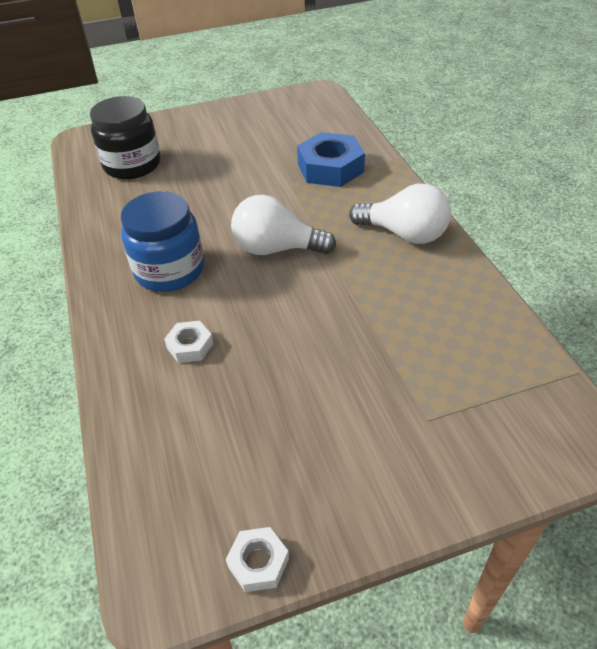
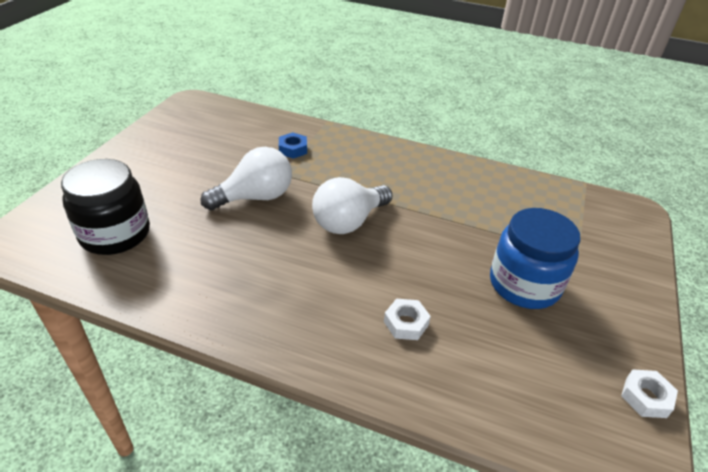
camera: 55 degrees left, 5 degrees down
blue jar [121,191,204,292] -> blue jar moved to [490,208,581,309]
blue nut [297,132,365,187] -> blue nut [279,132,307,159], size x0.51
white light bulb [349,184,451,244] -> white light bulb moved to [201,147,292,210]

